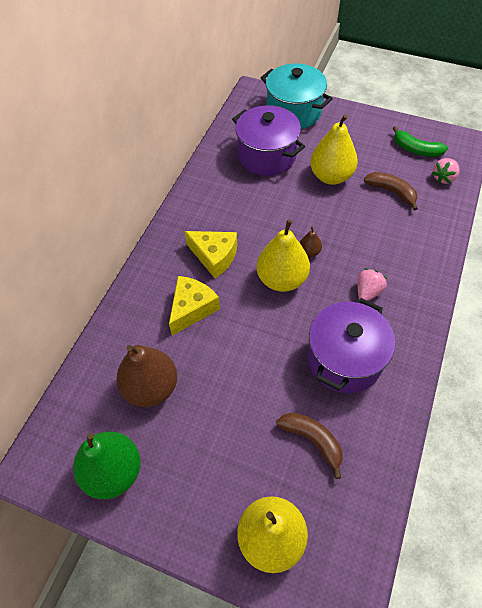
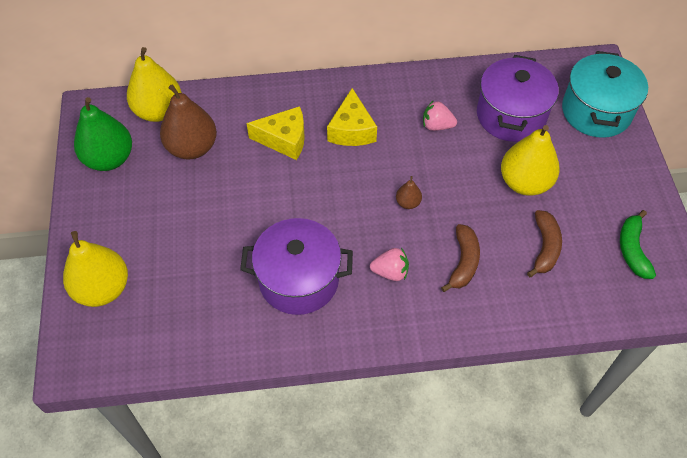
camera: 60 degrees right, 0 degrees up
yellow pear [257,220,310,292] -> yellow pear moved to [127,47,182,122]
brown banana [276,413,343,479] -> brown banana moved to [441,224,480,292]
pink strawberry [432,158,459,184] -> pink strawberry moved to [423,100,457,131]

